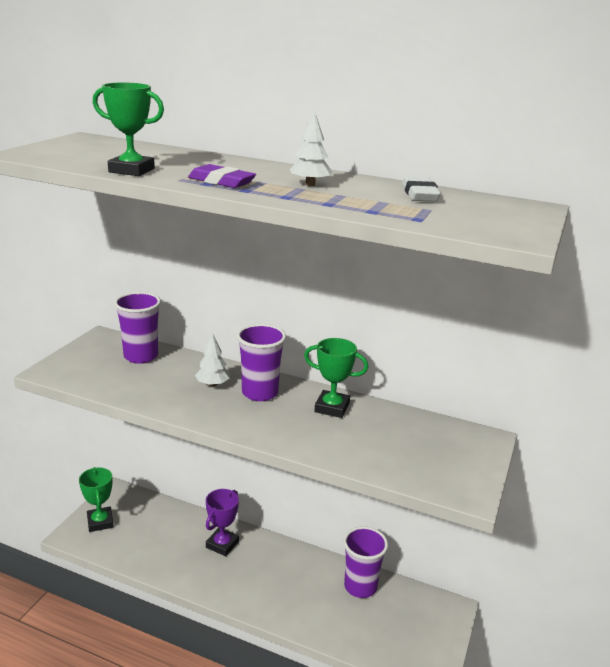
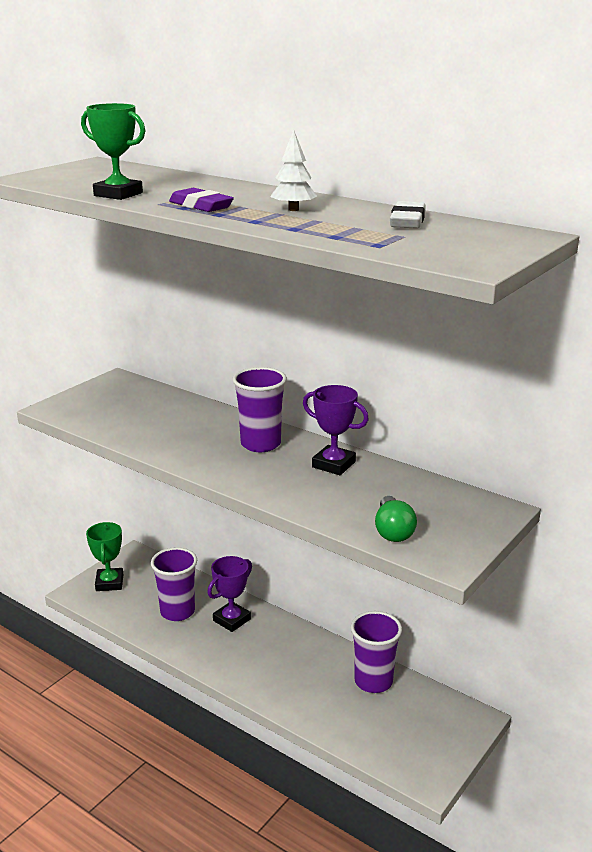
camera: 15 degrees right, 0 degrees up
purple cup [114,292,161,364] -> purple cup moved to [151,547,197,621]
white tree [195,333,230,387] -> none
green trophy [304,338,368,418] -> purple trophy [303,385,369,475]
none -> green light bulb [375,496,417,542]

